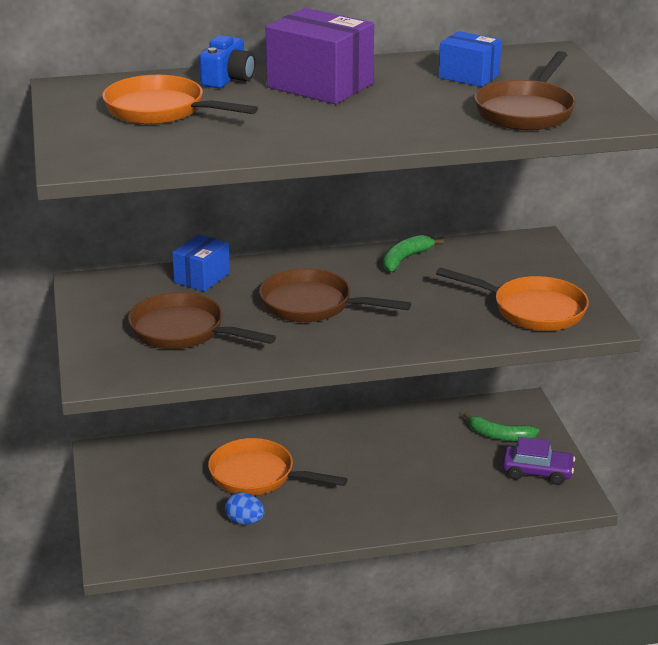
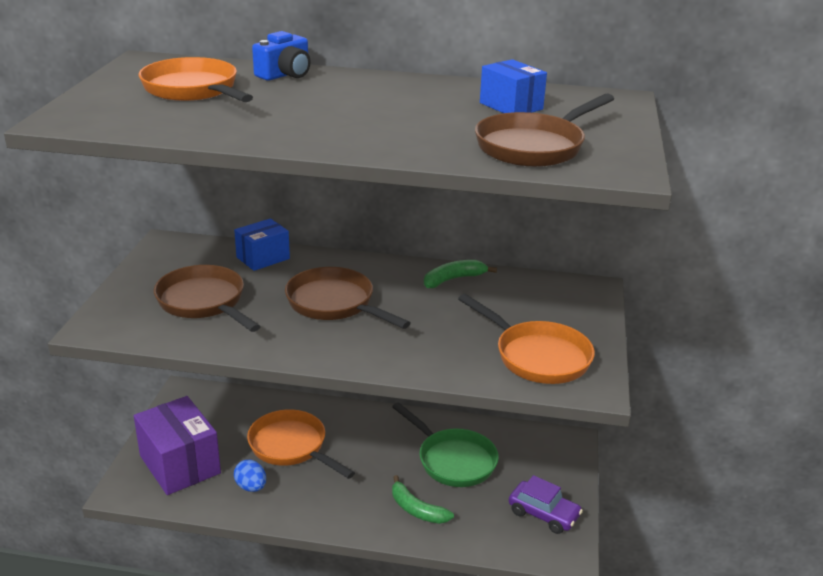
camera: 20 degrees right, 0 degrees up
purple box [266,8,374,104] -> purple box moved to [134,396,221,495]
green banana [463,412,539,441] -> green banana moved to [392,475,454,524]
none -> green pan [392,402,499,487]

